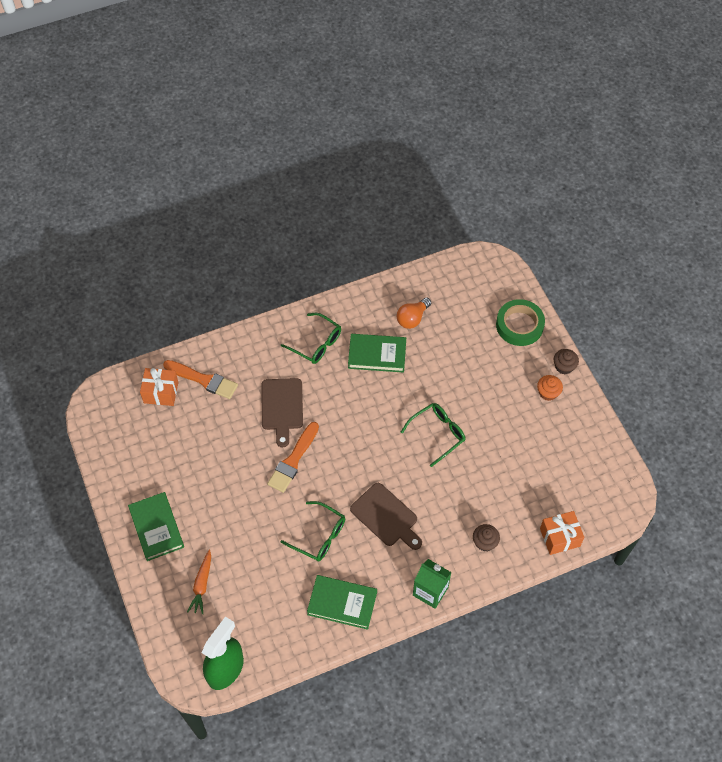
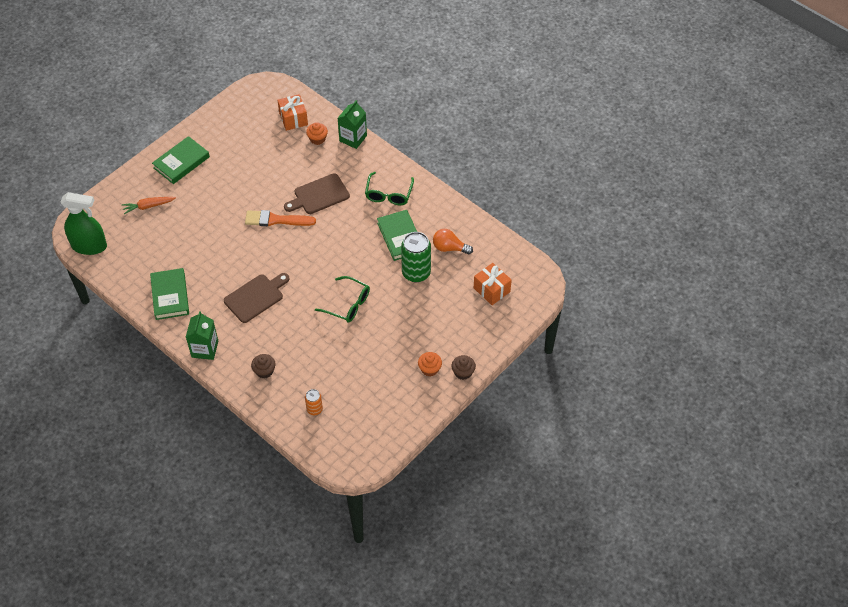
camera: 65 degrees right, 5 degrees down
orange brush [163,360,238,399] -> orange cupcake [306,122,328,145]
green glasses [280,501,345,562] -> none
brown cutting board [350,483,422,550] -> brown cutting board turned 150 degrees counterclockwise [224,273,290,323]
green tape [496,299,545,346] -> none
orange gift [540,511,584,555] -> orange gift moved to [474,263,512,305]
none -> orange can [305,389,323,415]
none -> green carton [337,100,367,149]
none -> green can [401,232,431,282]

